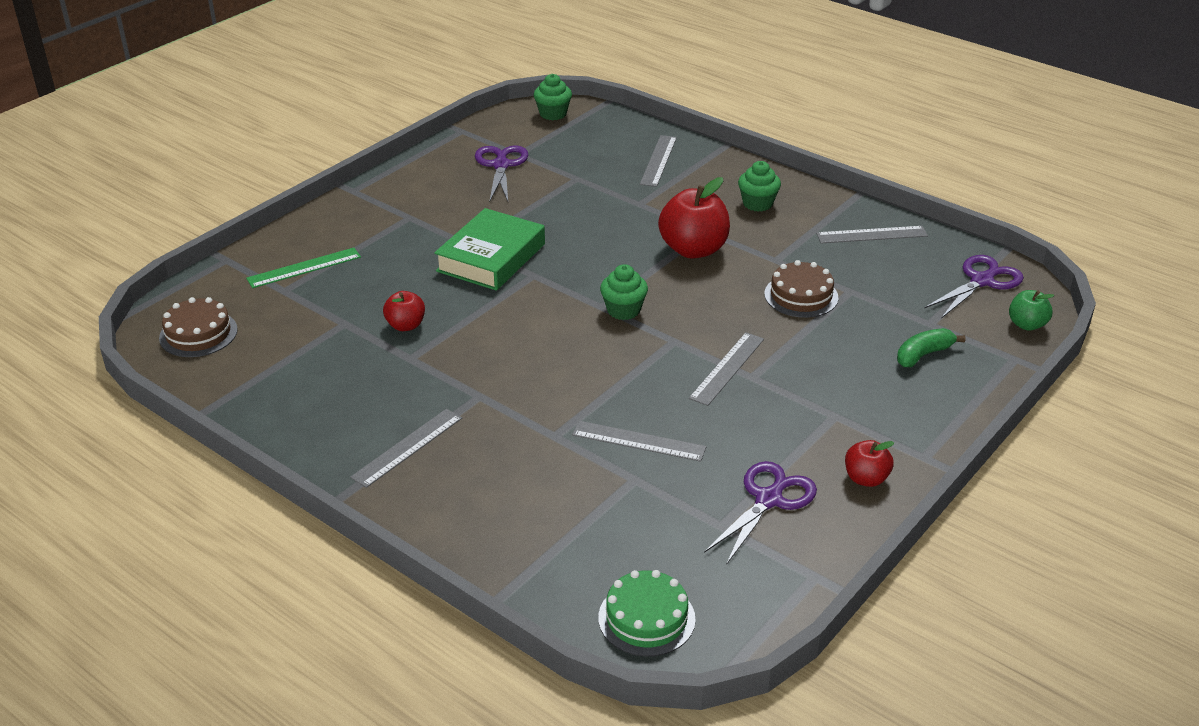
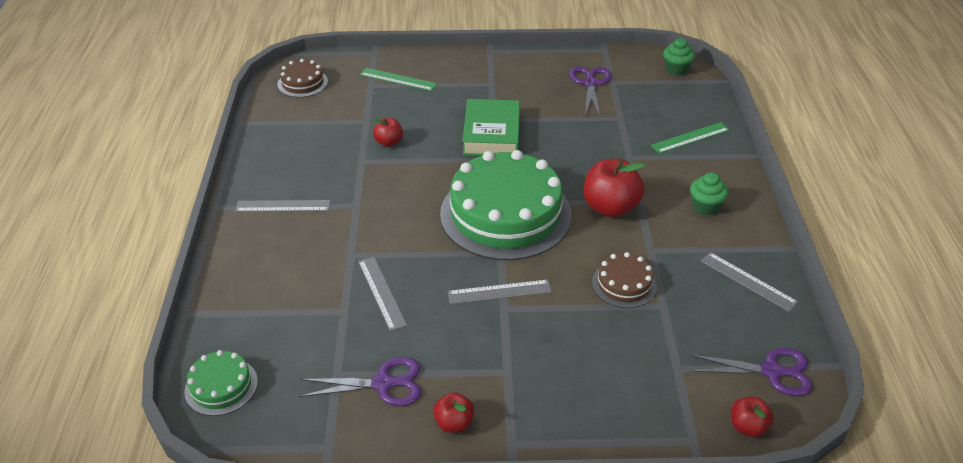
camera: 50 degrees right, 5 degrees up
green book [434,208,545,291] -> green book turned 75 degrees counterclockwise [462,99,520,156]
purple scissors [475,145,528,201] -> purple scissors turned 45 degrees counterclockwise [570,66,612,117]
green cupcake [600,264,648,320] -> green cake [440,150,572,260]
grey ruler [640,135,677,187] -> green ruler [651,122,729,154]
green banana [897,328,966,367] -> none
green apple [1009,290,1055,331] -> red apple [731,396,773,437]

